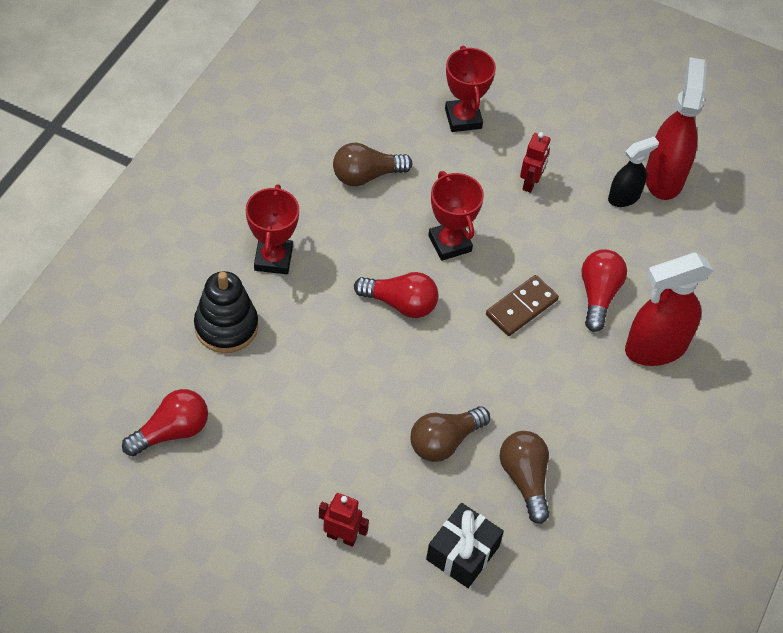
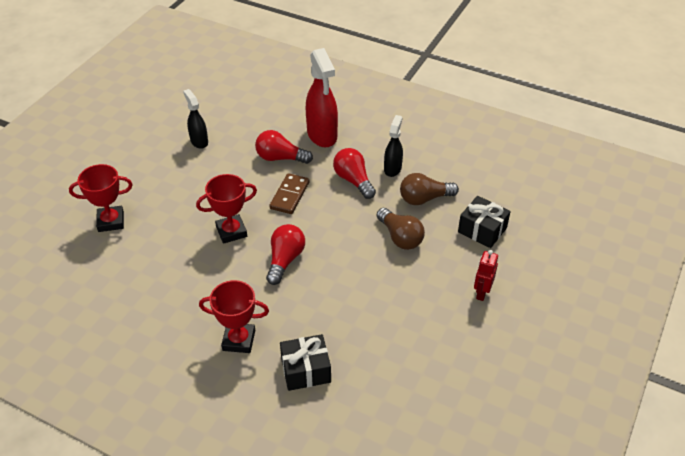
camera: 85 degrees left, 10 degrees down
red light bulb [122,389,208,456] -> red light bulb moved to [333,148,376,199]
black stacking toy [194,271,258,353] -> black gift [280,334,331,391]
brown light bulb [333,143,412,186] -> none
brown domino [486,275,559,336] -> brown domino turned 60 degrees clockwise [269,173,310,214]
red robot [520,132,550,193] -> none
red spray bottle [646,57,707,200] -> none
none -> black spray bottle [384,115,403,177]

